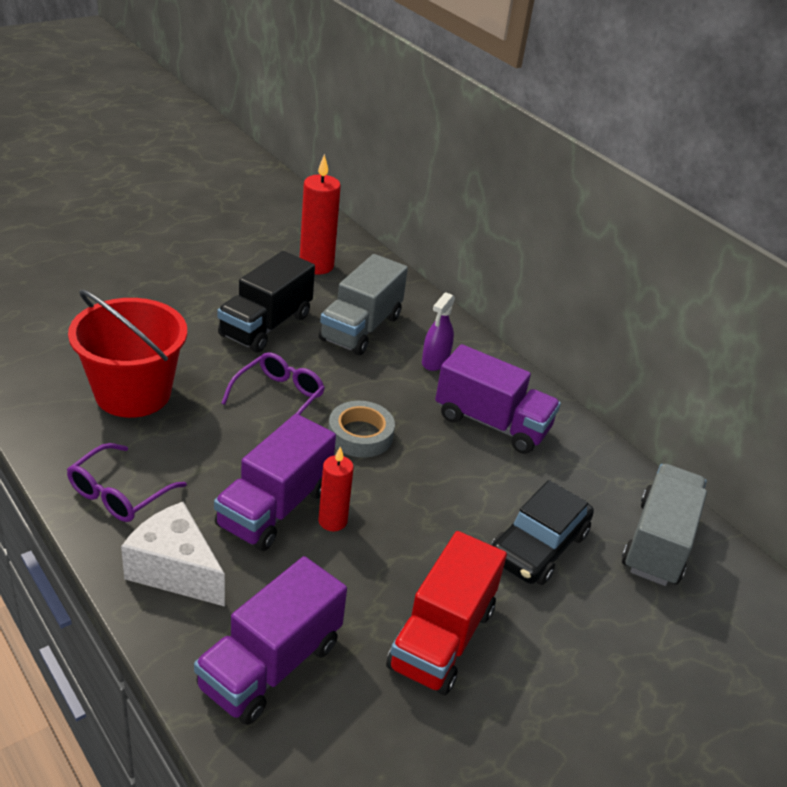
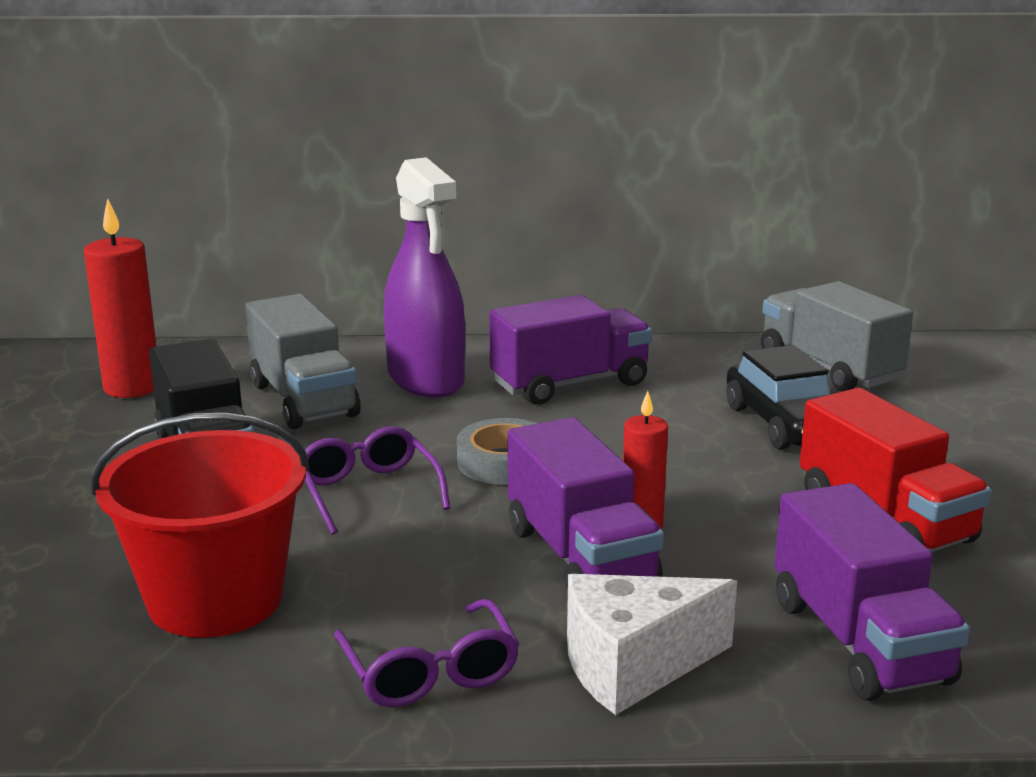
camera: 50 degrees left, 15 degrees down
purple spray bottle [422,292,455,371] -> purple spray bottle [384,157,465,397], size x1.96

